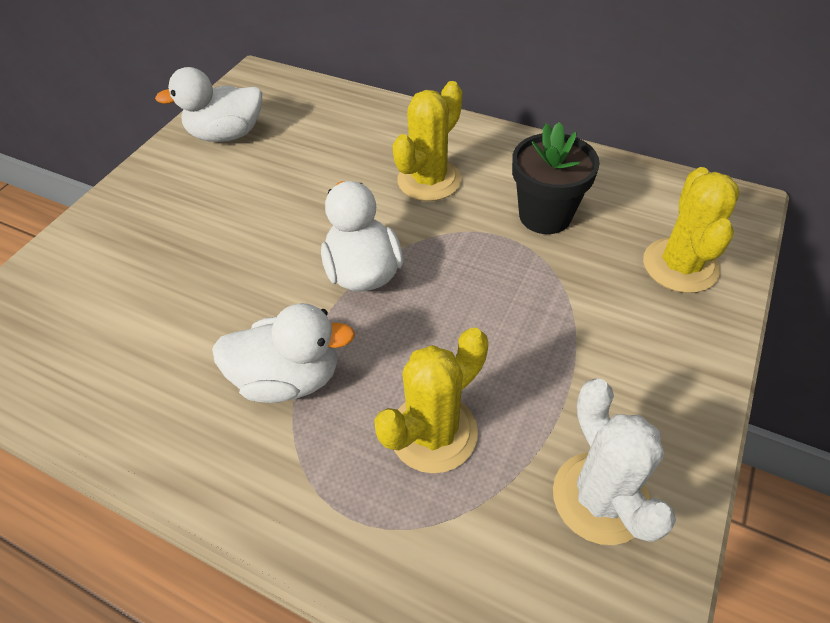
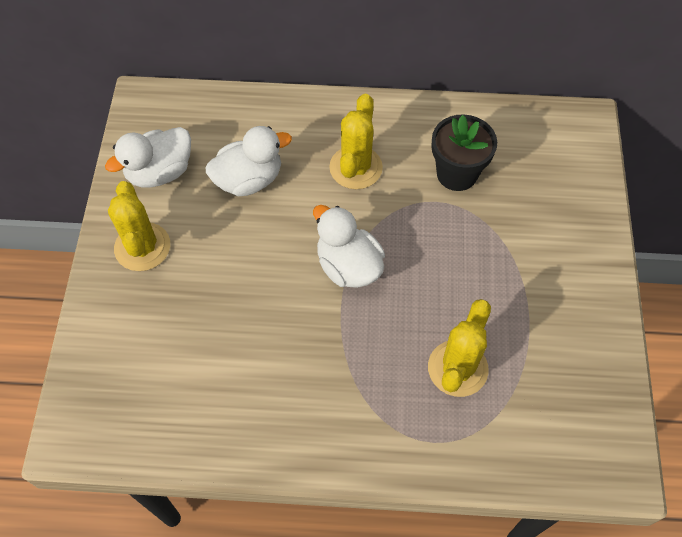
camera: 25 degrees left, 10 degrees up
white duck [212,303,355,403] -> white duck moved to [206,126,292,196]
white cactus [553,379,676,545] -> none
yellow cactus [643,167,740,293] -> yellow cactus moved to [108,181,170,271]

